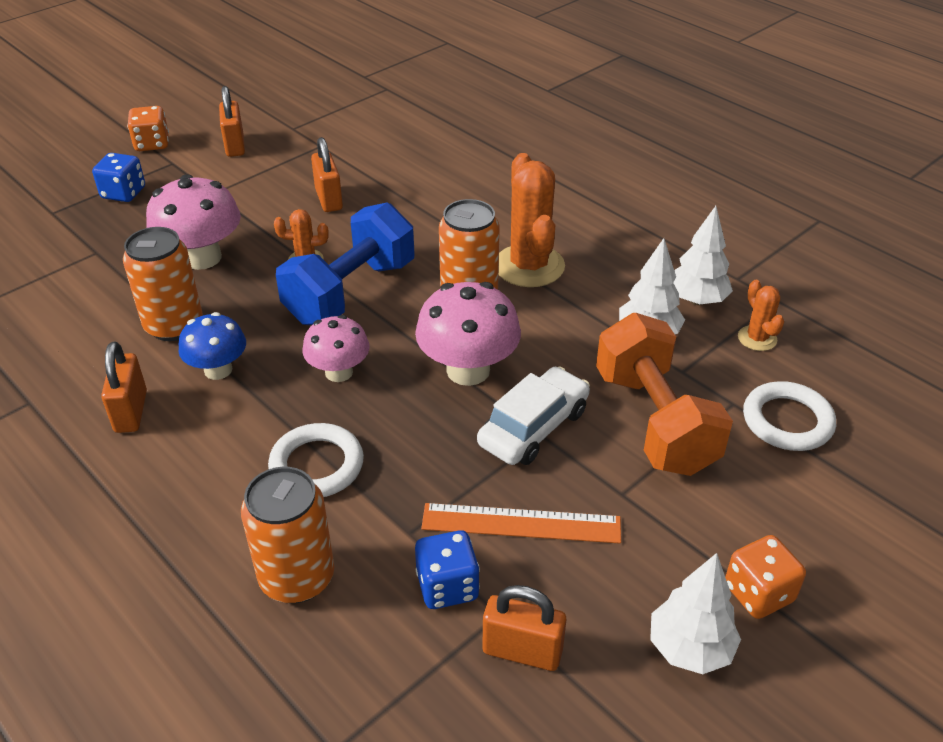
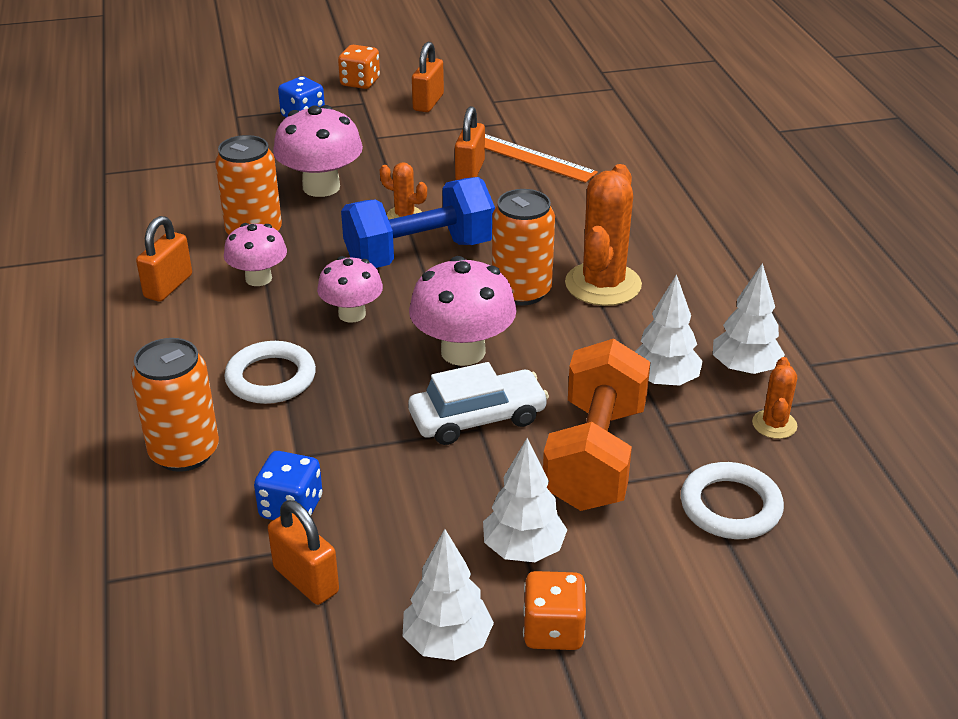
camera: 30 degrees right, 5 degrees down
blue mushroom [179,312,246,380] -> pink mushroom [224,223,287,286]
orange ruler [421,503,621,544] -> orange ruler moved to [485,134,598,183]
none -> white tree [483,438,567,562]

